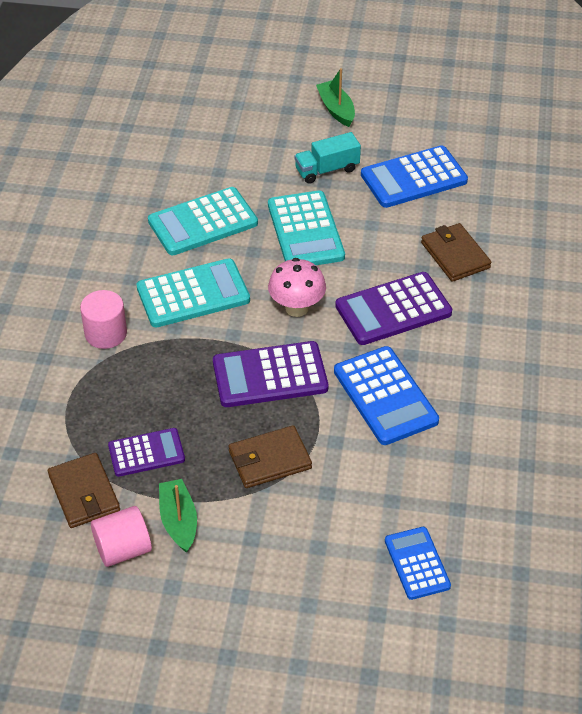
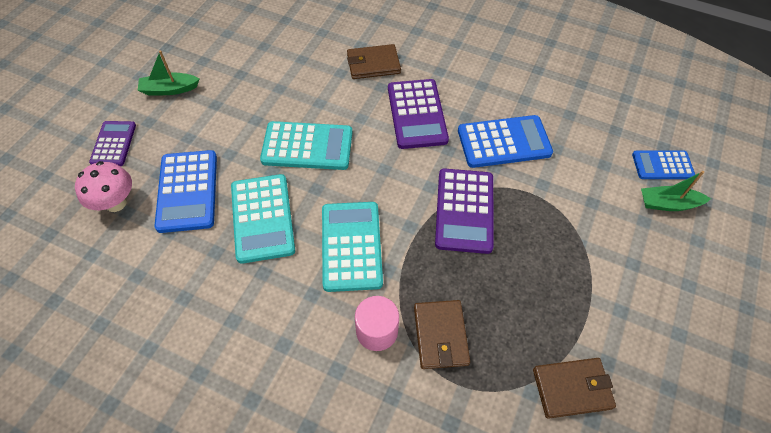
camera: 75 degrees left, 10 degrees up
pink cylinder [91,506,152,567] -> none
purple calculator [108,428,185,477] -> purple calculator moved to [89,121,136,166]
green boat [159,479,197,553] -> green boat moved to [641,171,711,211]
brown wallet [229,425,312,488] -> brown wallet moved to [414,300,470,369]
pink mushroom [268,258,326,317] -> pink mushroom moved to [75,161,132,212]
turquoise truck [294,132,361,184] -> none
blue calculator [361,145,468,208] -> blue calculator moved to [154,150,217,233]

